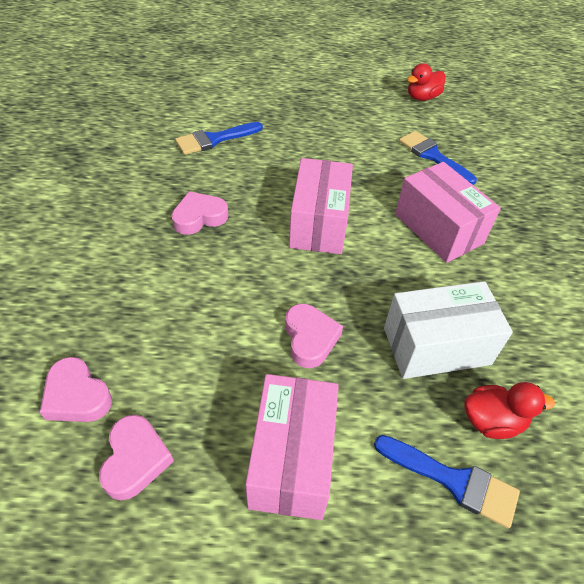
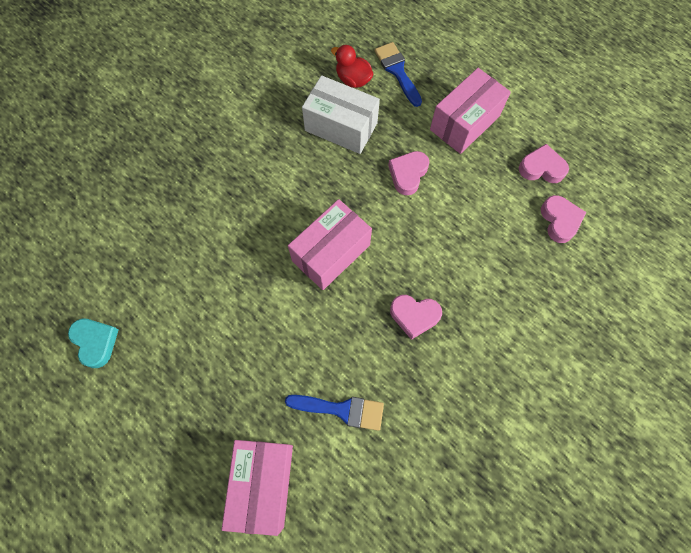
camera: 140 degrees left, 20 degrees up
pink heart [99,415,174,500] -> pink heart turned 60 degrees clockwise [519,144,569,183]
pink box [395,162,501,263] -> pink box moved to [221,440,293,536]
blue brush [399,131,477,185] -> none
red duck [407,63,446,101] -> turquoise heart [68,319,119,368]

